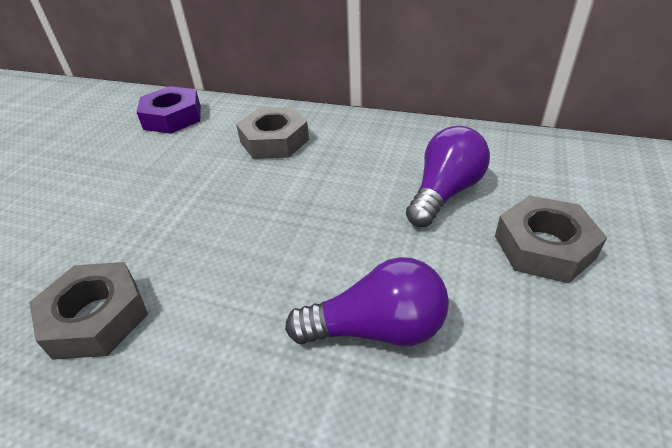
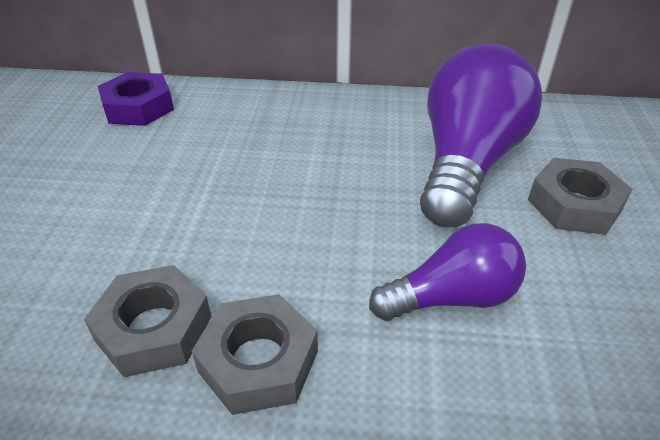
camera: 15 degrees left, 0 degrees up
grey nut [236,107,309,159] -> grey nut moved to [192,294,318,415]
purple light bulb [406,126,490,227] -> purple light bulb [420,43,543,228], size x1.73

